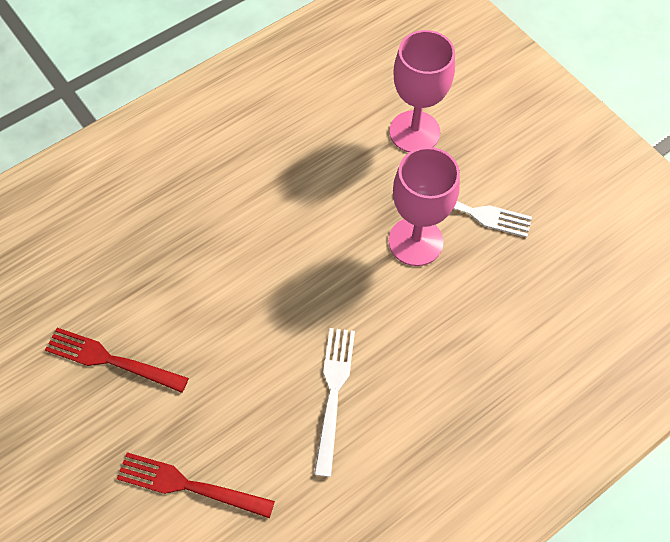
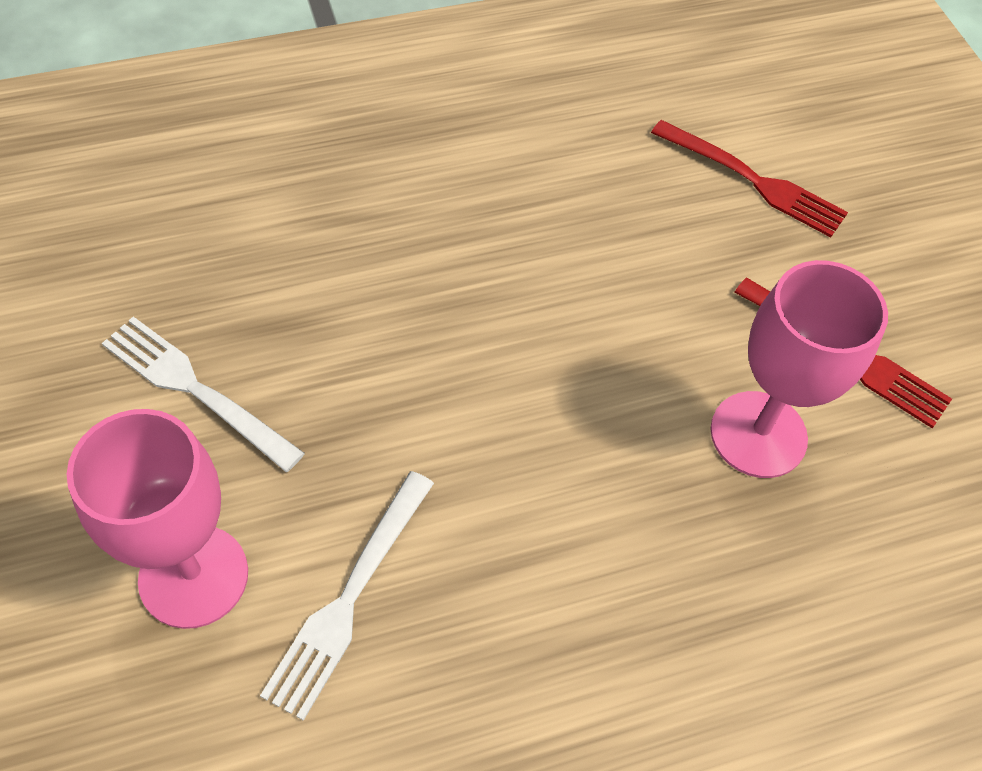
camera: 165 degrees left, 5 degrees down
white fork [314,328,355,477] -> white fork moved to [260,471,434,721]
pink goblet [389,147,460,266] -> pink goblet moved to [711,260,888,478]

